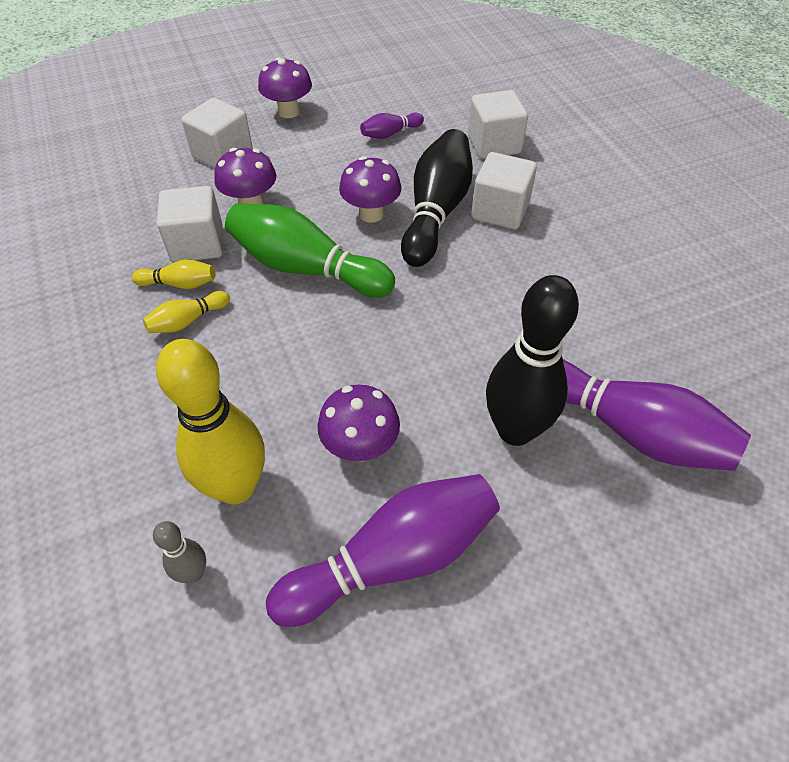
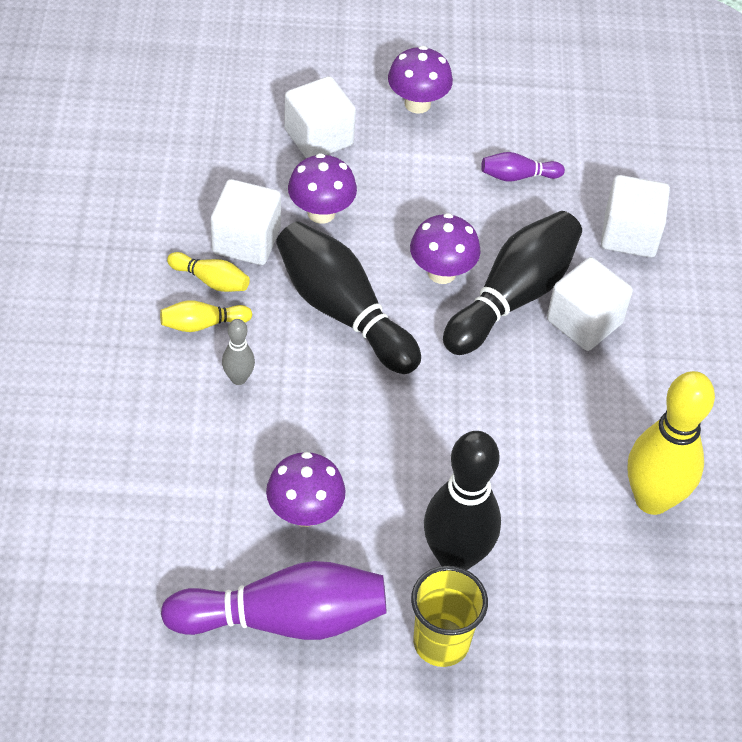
camera: 20 degrees right, 0 degrees up
grey bowling pin [153,521,206,583] -> grey bowling pin moved to [222,319,255,385]
yellow bowling pin [156,339,265,504] -> yellow bowling pin moved to [627,371,715,515]
green bowling pin [225,203,395,298] -> black bowling pin [276,221,421,374]
purple bowling pin [563,359,751,471] -> none
none -> yellow cup [411,566,488,667]

